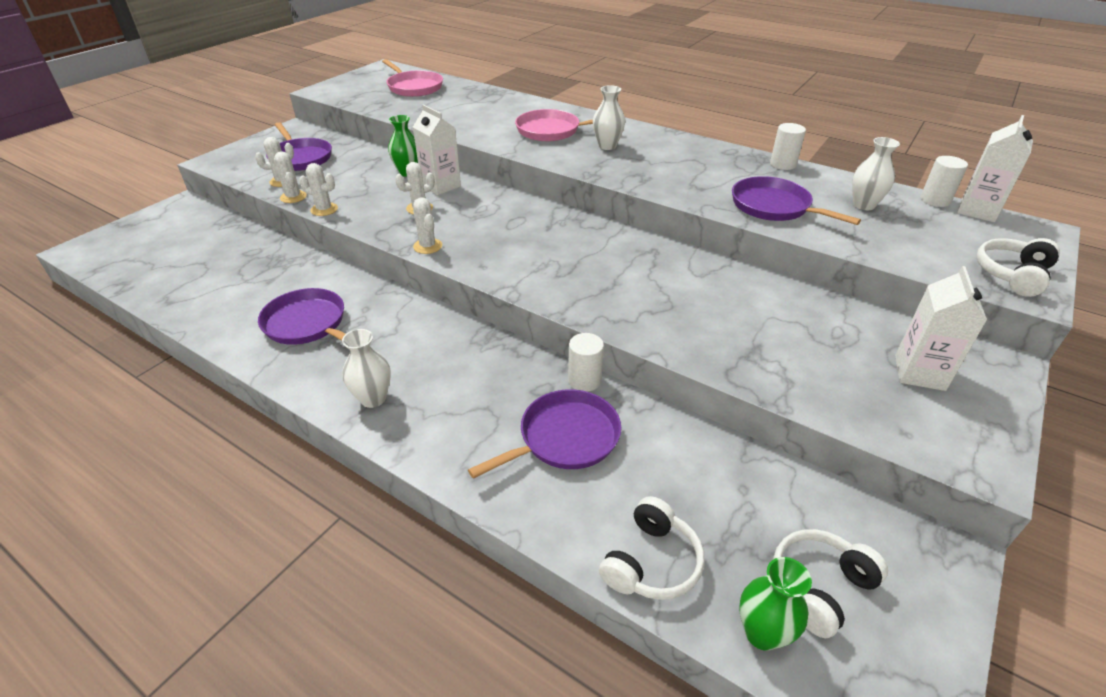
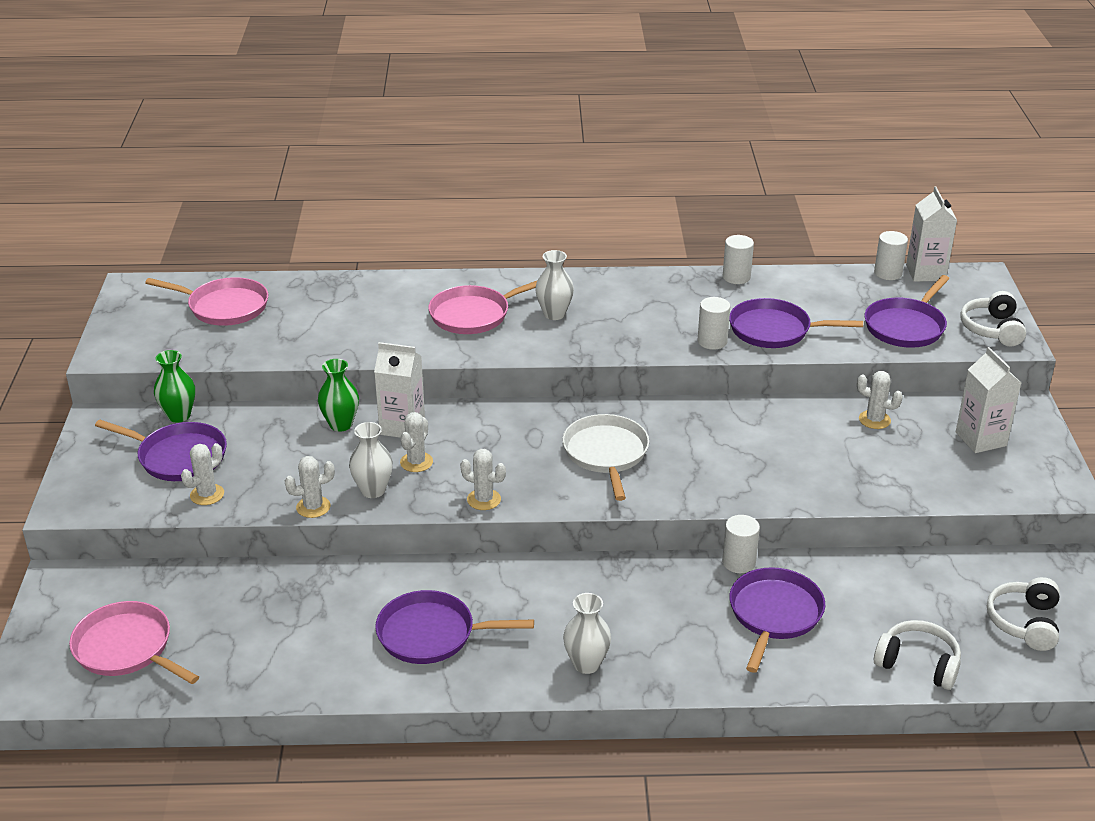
camera: 35 degrees left, 5 degrees down
white cactus [274,151,307,203] -> white cactus moved to [857,371,903,429]
white headphones [599,496,704,600] -> white headphones turned 60 degrees counterclockwise [874,620,961,690]
green vase [739,557,812,651] -> green vase moved to [154,350,195,422]
white vase [852,137,900,210] -> white vase moved to [349,422,393,498]
none -> pink pan [69,601,199,684]
none -> white pan [562,414,649,501]
none -> white cylinder [697,297,730,350]
none -> purple pan [864,275,950,348]

